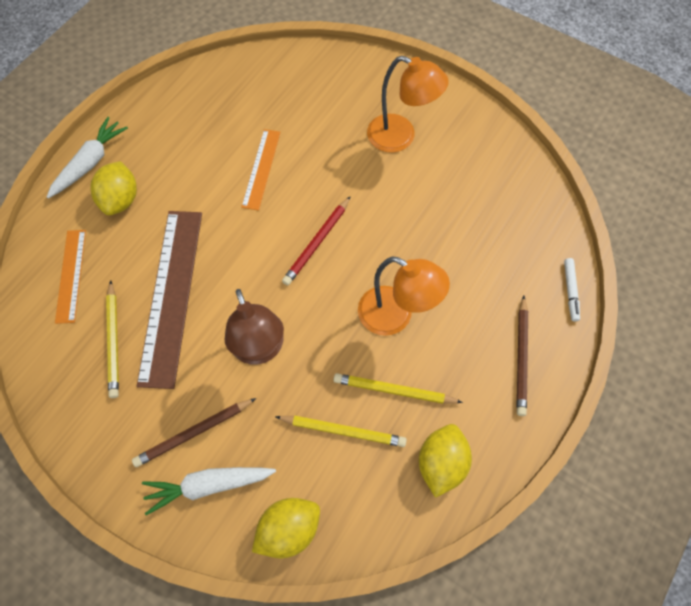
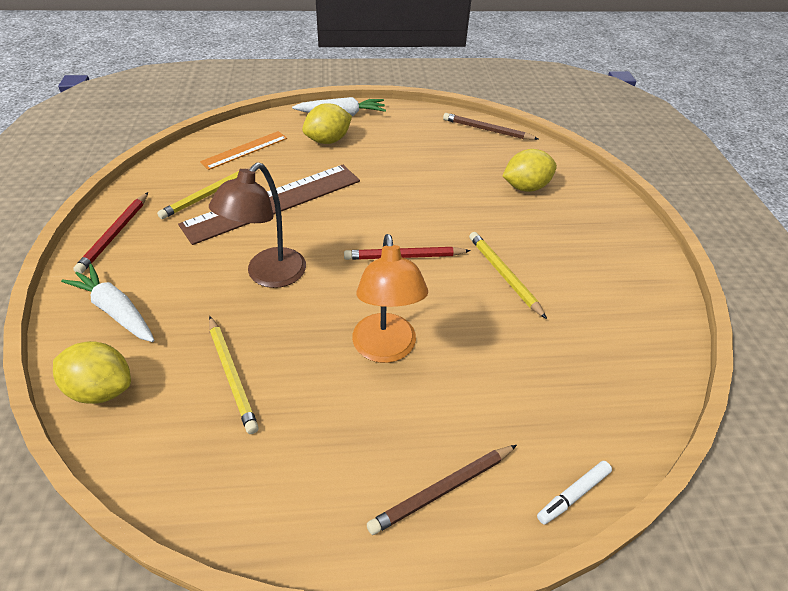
camera: 50 degrees right, 20 degrees down
brown pencil [132,398,256,467] -> brown pencil moved to [443,113,538,140]
orange ruler [241,129,281,211] -> none
yellow pencil [333,373,463,404] -> yellow pencil moved to [469,232,547,319]
orange lamp [367,56,449,153] -> none
yellow lemon [419,424,472,498] -> yellow lemon moved to [503,149,557,192]
none -> red pencil [73,192,148,274]

